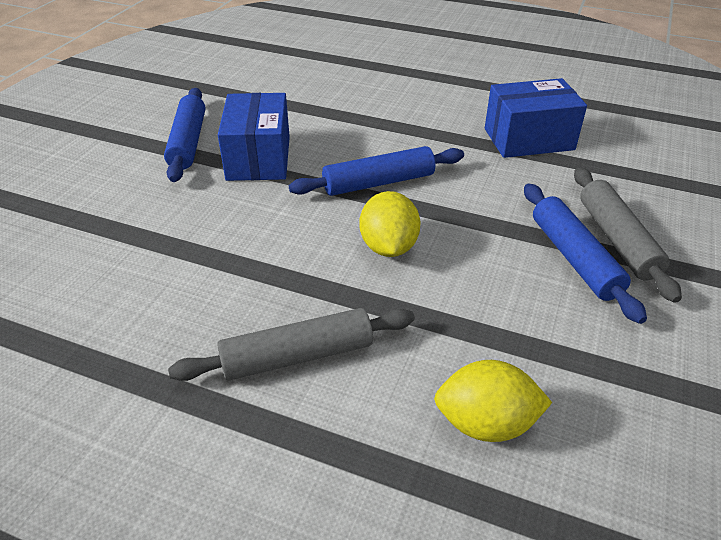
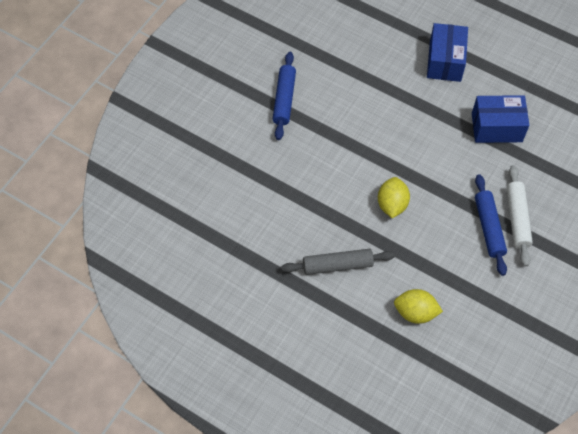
camera: 10 degrees right, 20 degrees up
blue box [218,93,290,181] -> blue box moved to [427,23,468,82]
blue rolling pin [289,146,464,196] -> none
grey rolling pin [574,167,682,303] -> white rolling pin [507,165,533,266]

